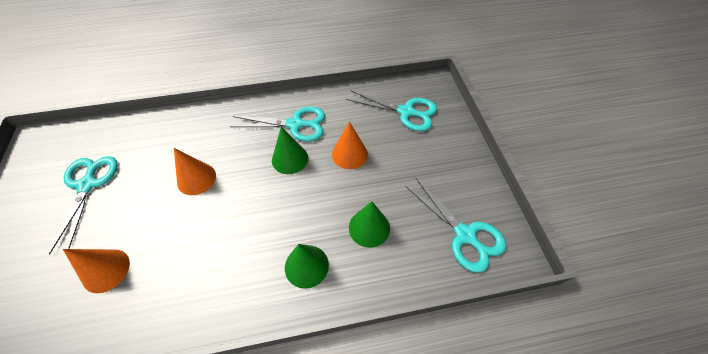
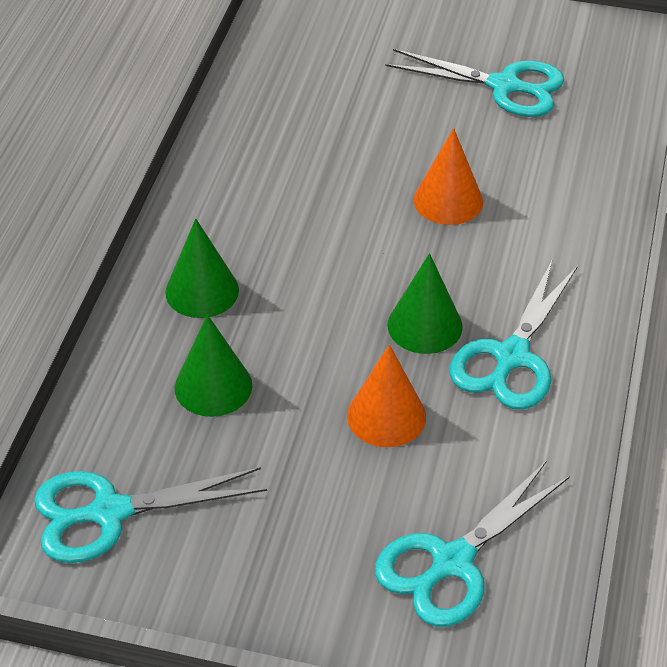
camera: 115 degrees right, 10 degrees down
orange cone [63,249,130,293] -> none

